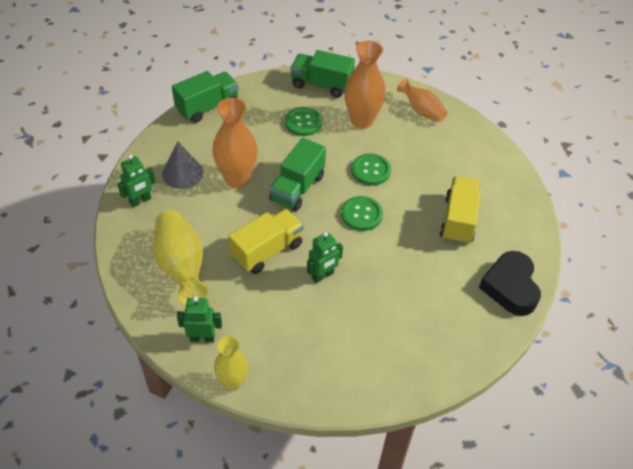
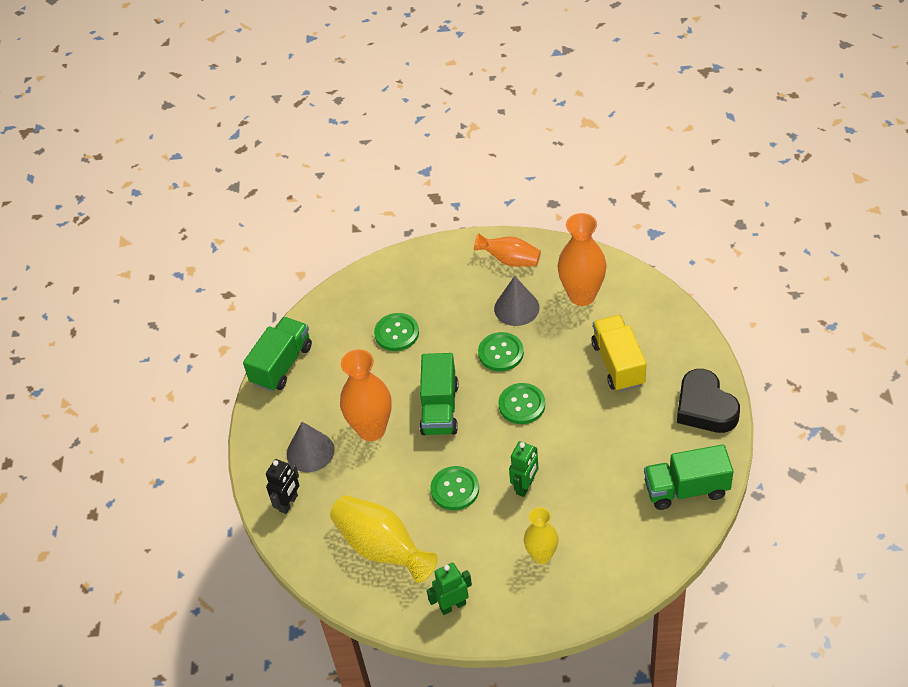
camera: 20 degrees left, 0 degrees up
green robot [117,155,156,207] -> black robot [266,459,299,514]
yellow vase [214,336,248,391] -> yellow vase moved to [524,507,558,564]
yellow truck [228,209,304,274] -> green button [430,466,479,510]
green truck [291,50,355,98] -> green truck moved to [644,444,733,510]
orange vase [344,41,386,129] -> orange vase moved to [557,213,606,306]
none -> grey cone [494,276,540,326]

